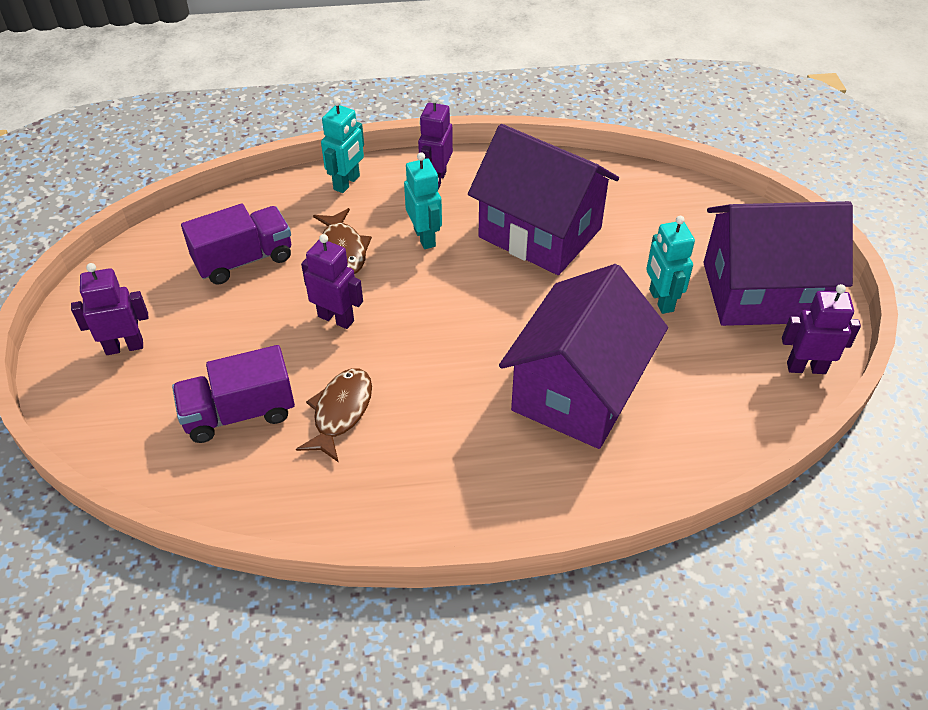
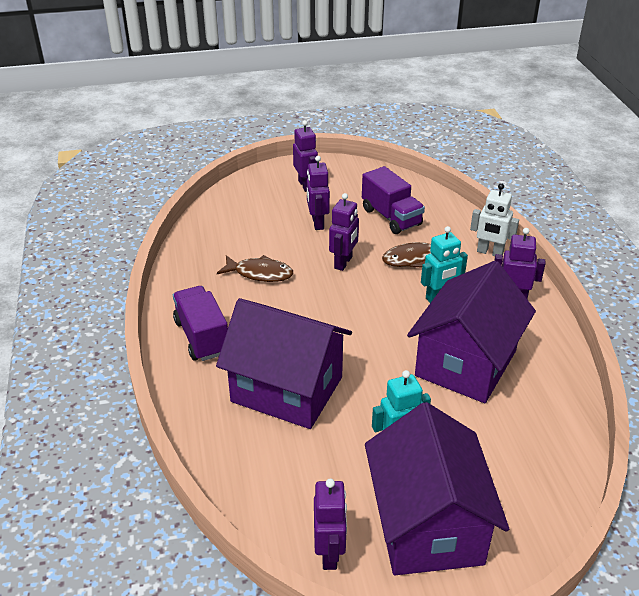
camera: 85 degrees right, 10 degrees down
purple truck [172,345,295,443] -> purple truck moved to [173,286,228,361]
turquoise robot [321,98,364,193] -> white robot [470,183,519,256]
none -> purple robot [307,156,330,230]

